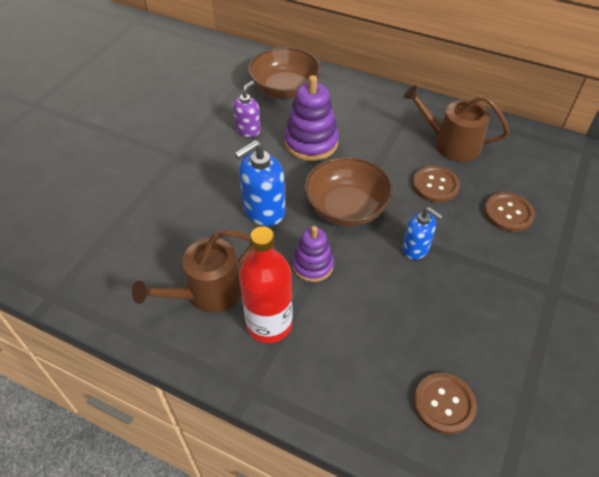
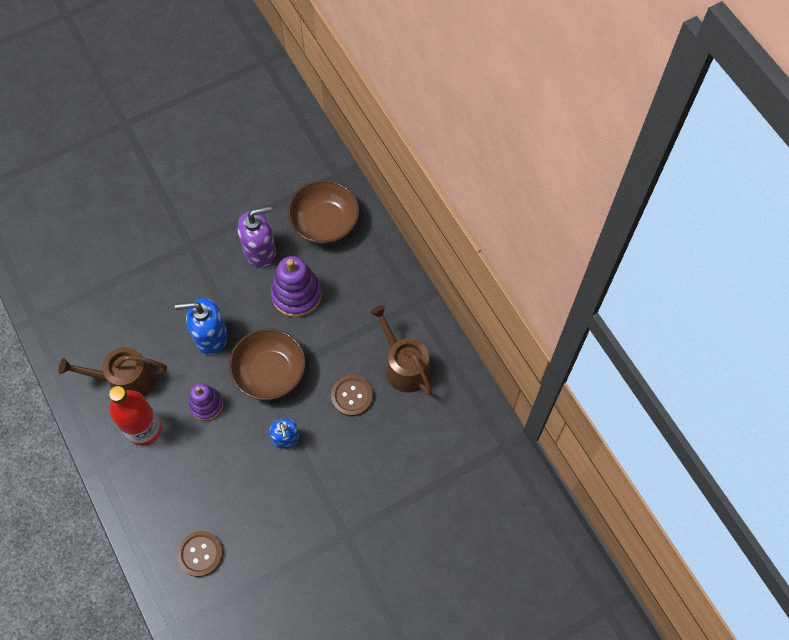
camera: 35 degrees right, 15 degrees up
purple soap dispenser [233,81,260,137] -> purple soap dispenser [238,206,276,267], size x1.58
brown button [484,192,535,232] -> none

